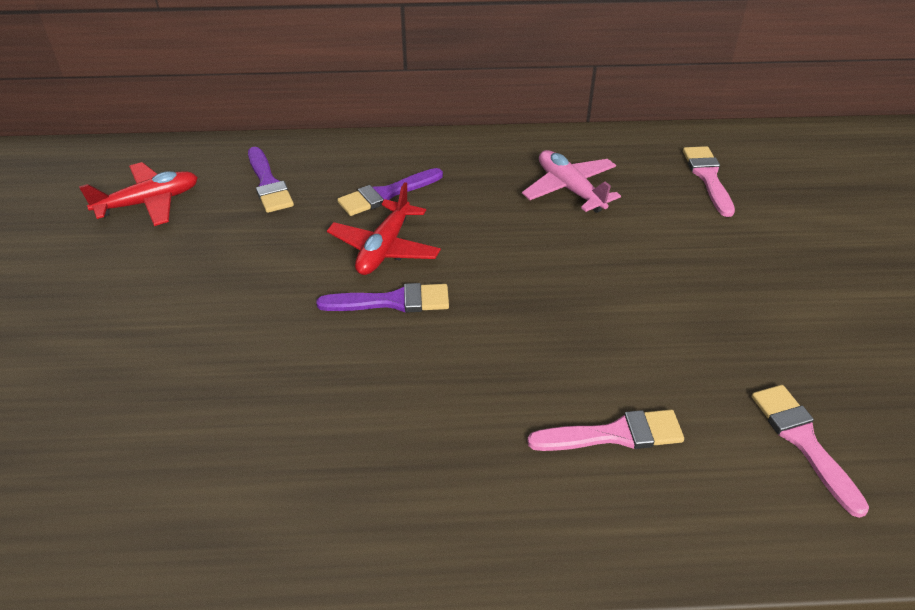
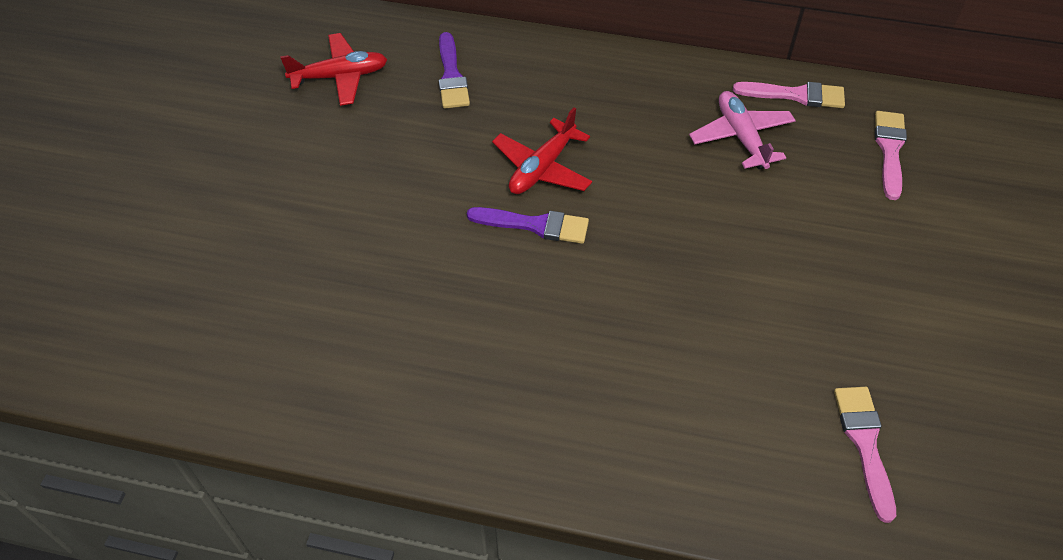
camera: 15 degrees right, 10 degrees up
purple brush [337,168,443,216] -> none
pink brush [527,410,684,451] -> pink brush moved to [733,82,845,108]

